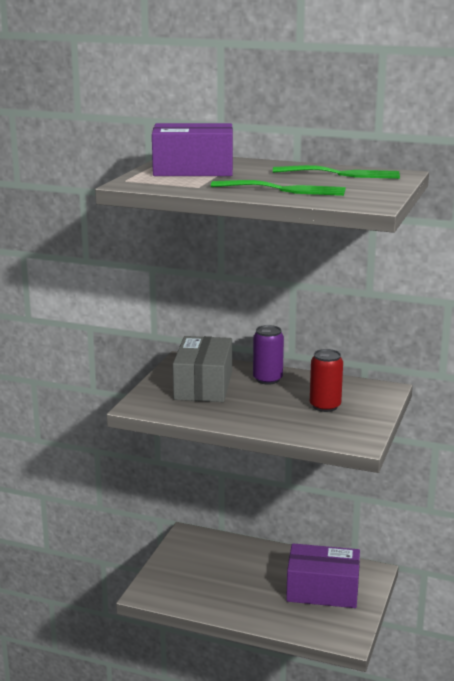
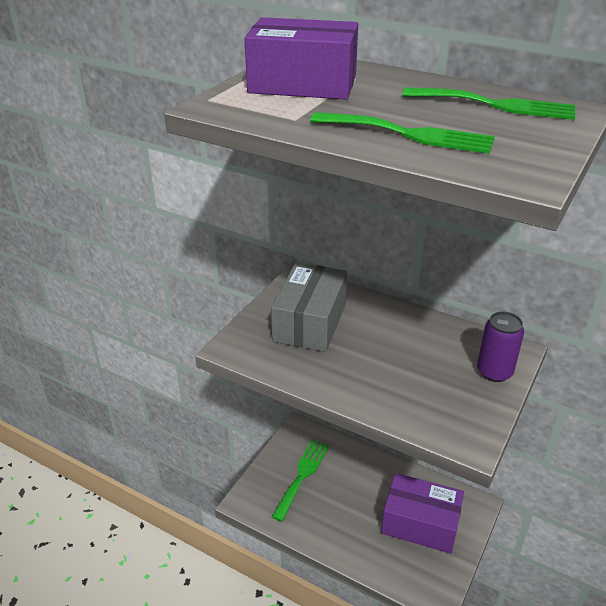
camera: 10 degrees right, 15 degrees up
purple can [253,325,284,385] -> purple can moved to [477,312,524,382]
red can [310,349,343,412] -> none
none -> green fork [272,439,329,522]

